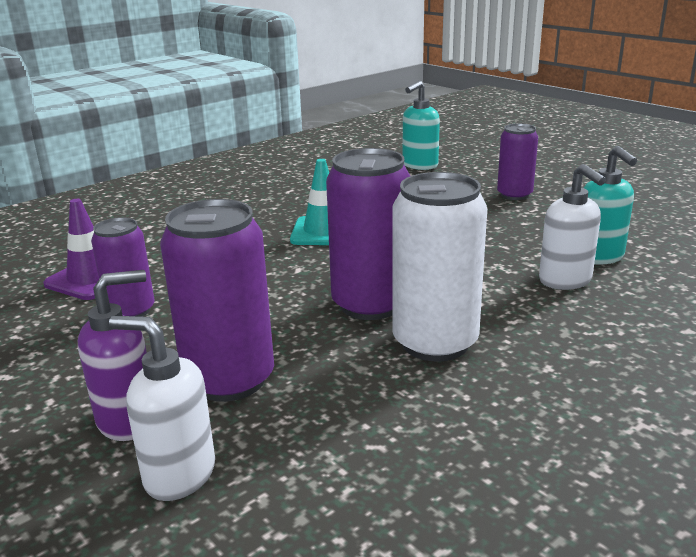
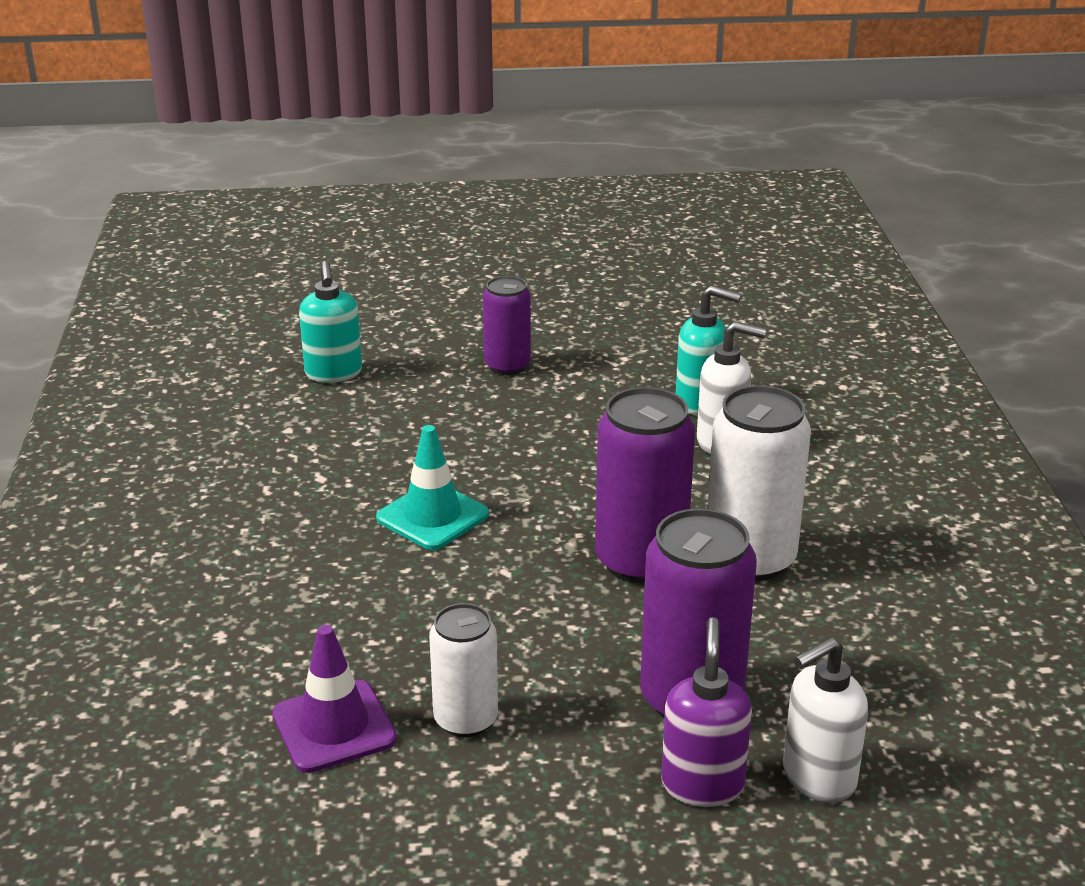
camera: 55 degrees left, 5 degrees up
purple can [91,217,154,317] -> white can [429,603,498,737]

